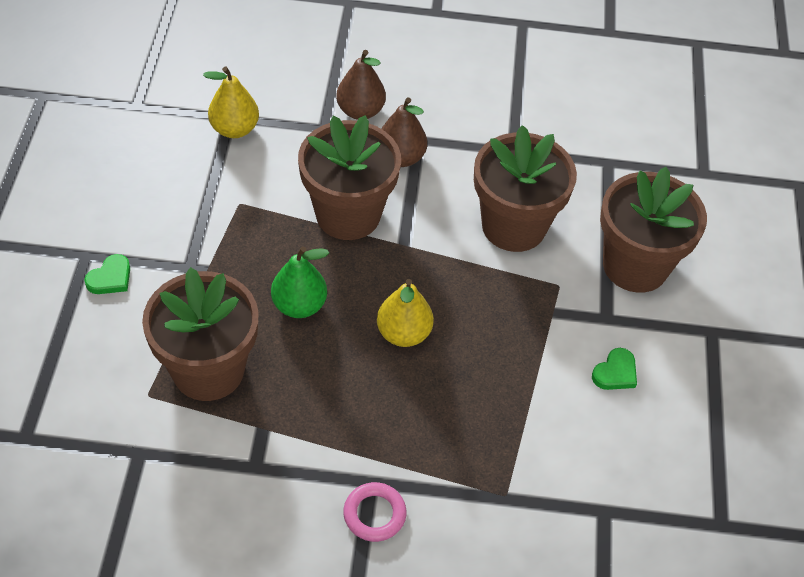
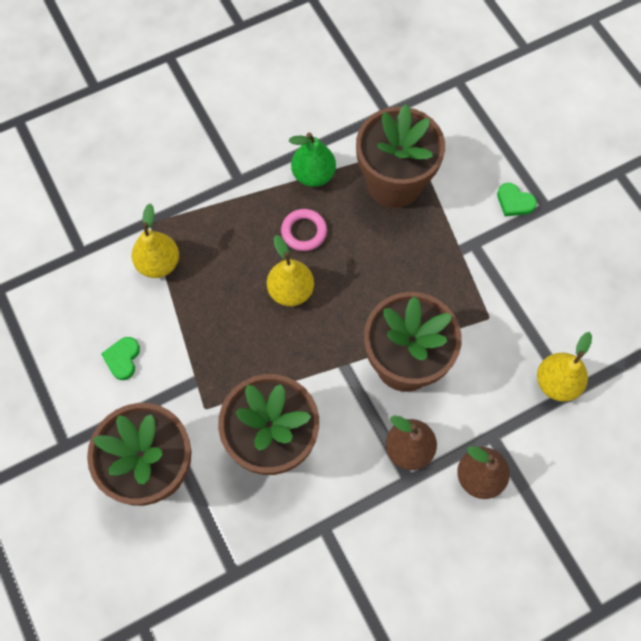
camera: 150 degrees right, 15 degrees up
green heart [84,254,130,294] -> green heart turned 60 degrees counterclockwise [497,183,537,216]
green pear [271,246,329,318] -> green pear moved to [289,132,336,187]
pink ring [343,482,407,542] -> pink ring moved to [281,209,327,251]
none -> yellow pear [132,204,179,278]

